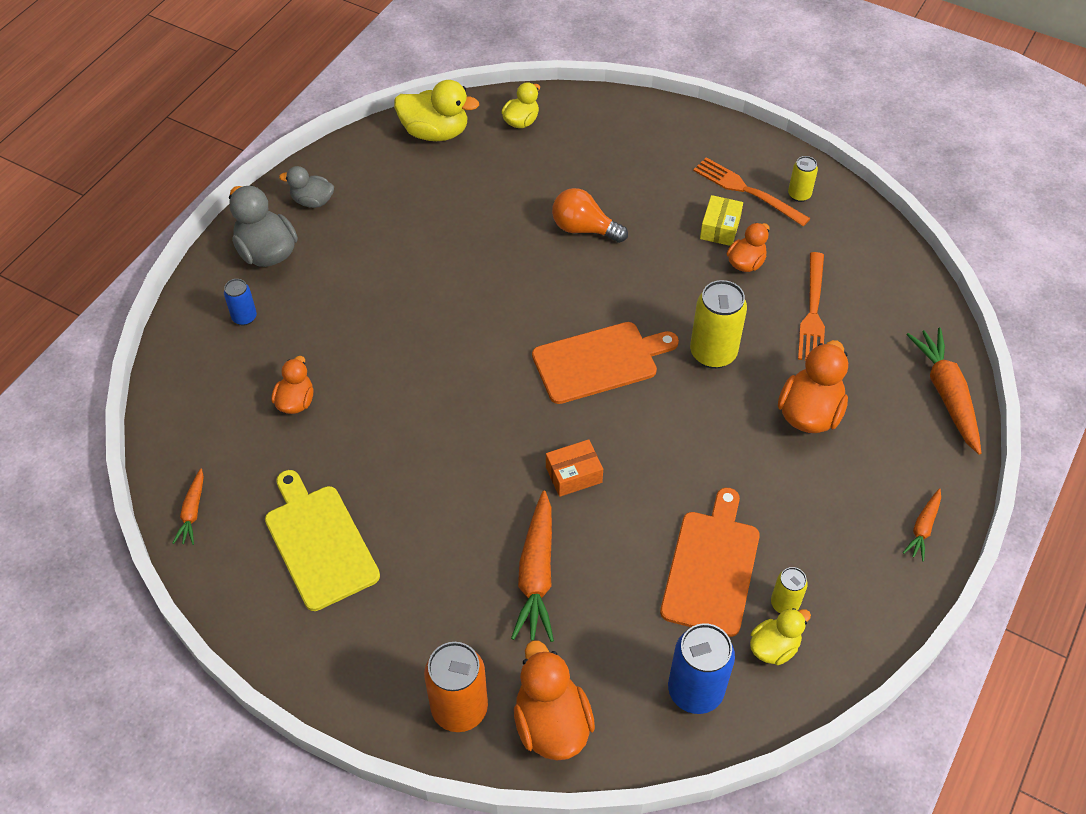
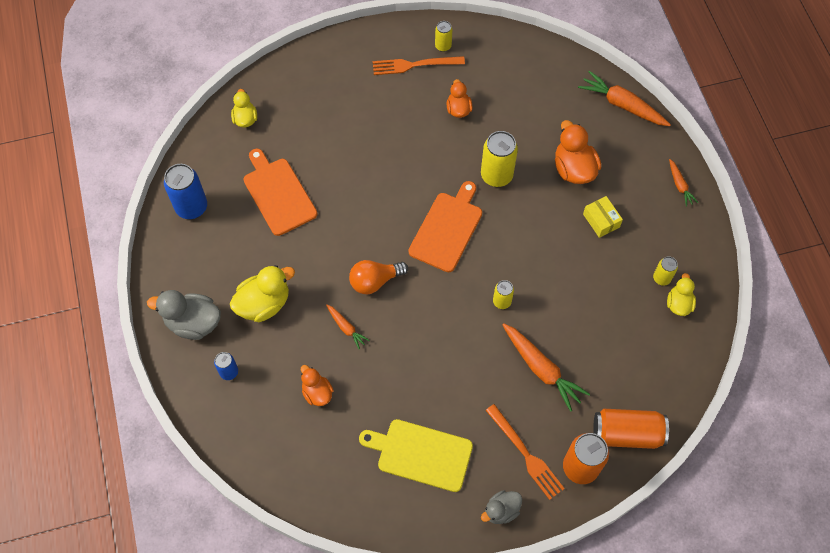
camera: 45 degrees left, 10 degrees up
orange carrot [173,469,204,545] -> orange carrot moved to [326,304,370,349]
grey duck [279,166,334,208] -> grey duck moved to [481,490,522,524]
yellow duck [394,80,479,141] -> yellow duck moved to [230,265,295,322]
orange duck [514,640,595,761] -> orange can [593,409,669,449]
orange box [546,439,603,497] -> yellow can [493,280,514,309]
orange light bulb [552,188,628,243] -> orange light bulb moved to [349,260,408,295]
orange cutting board [660,488,760,637] -> orange cutting board moved to [243,149,317,236]
blue can [668,623,735,714] -> blue can moved to [164,164,207,219]
yellow box [700,195,743,246] -> yellow box moved to [583,196,623,238]
orange fork [798,252,825,361] -> orange fork moved to [485,404,565,500]

